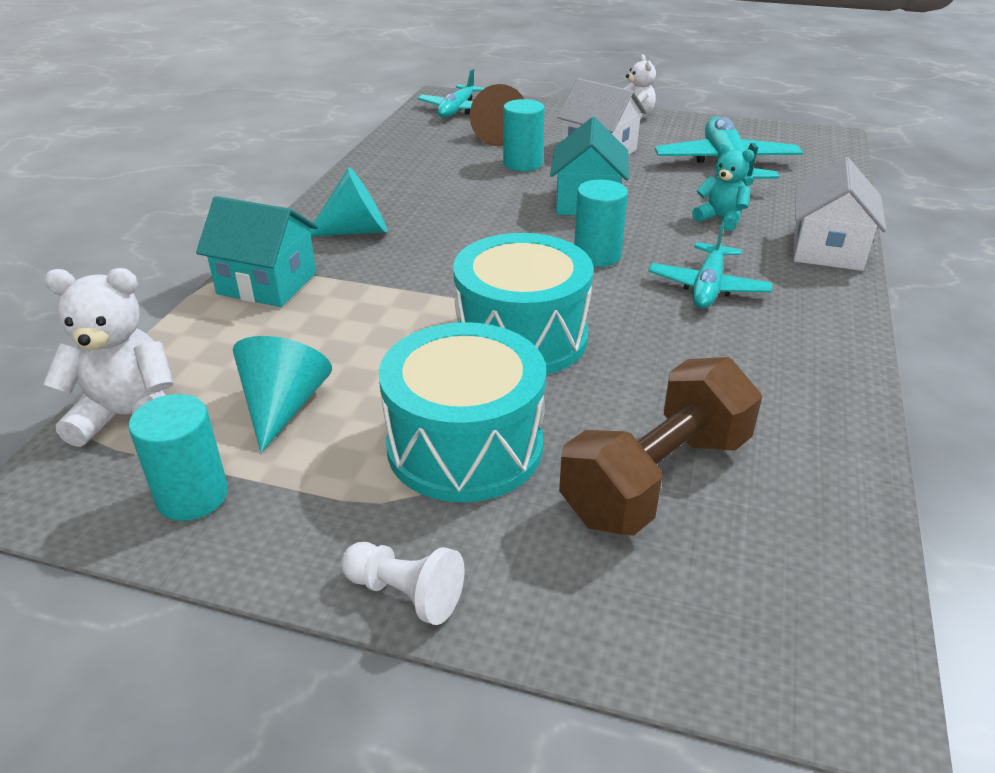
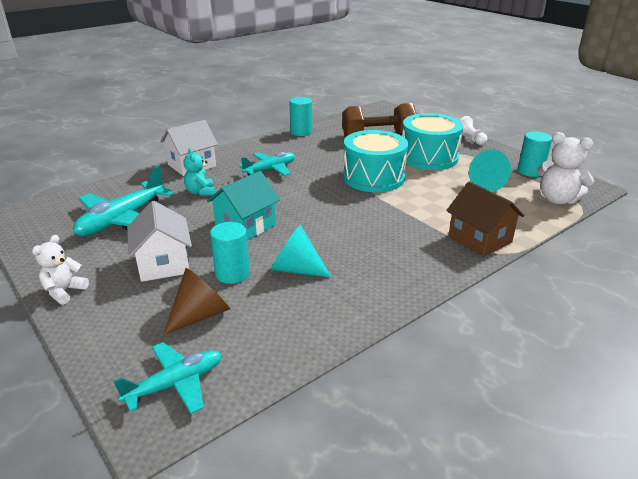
camera: 145 degrees left, 5 degrees down
turquoise house [196,196,318,307] -> brown house [446,181,524,257]
turquoise cone [310,167,387,236] -> turquoise cone moved to [271,225,332,278]
turquoise cylinder [574,179,628,267] -> turquoise cylinder moved to [290,97,312,136]

